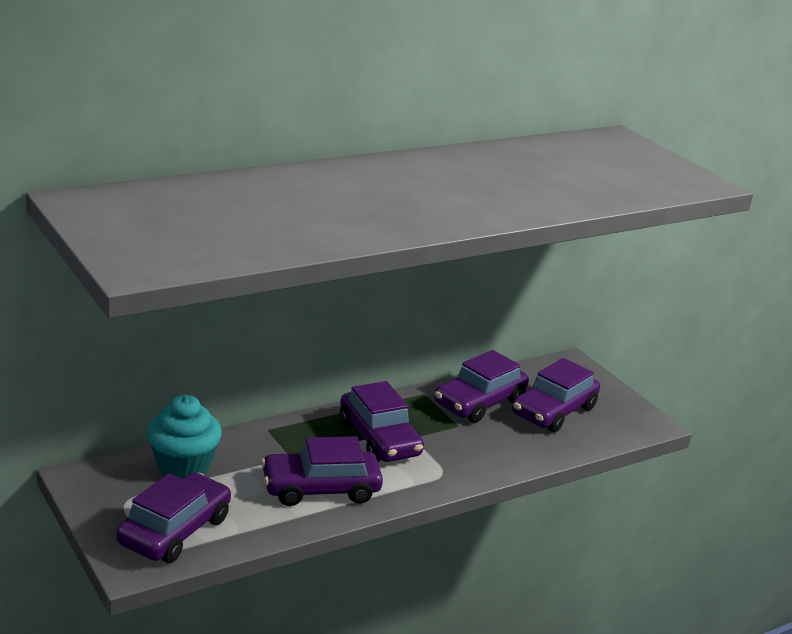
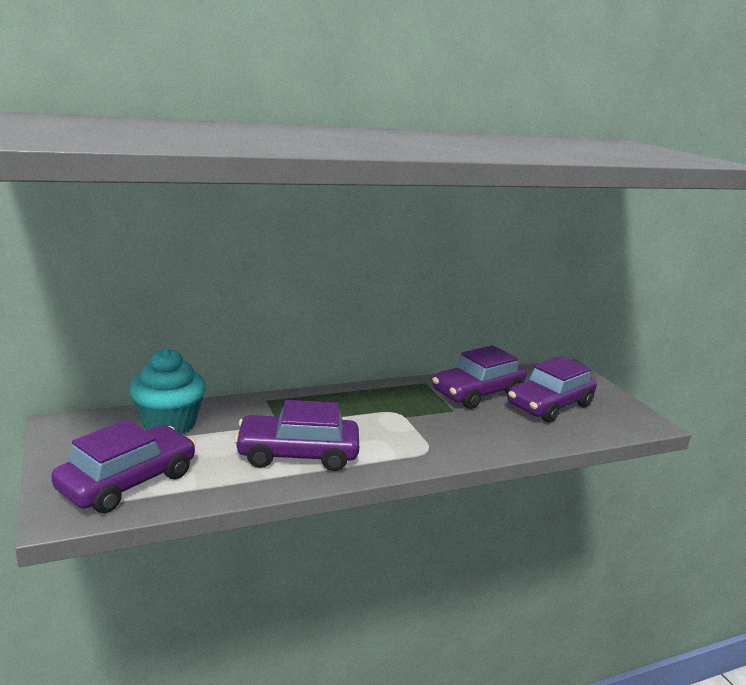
camera: 10 degrees right, 5 degrees down
purple car [340,381,424,462] -> none

